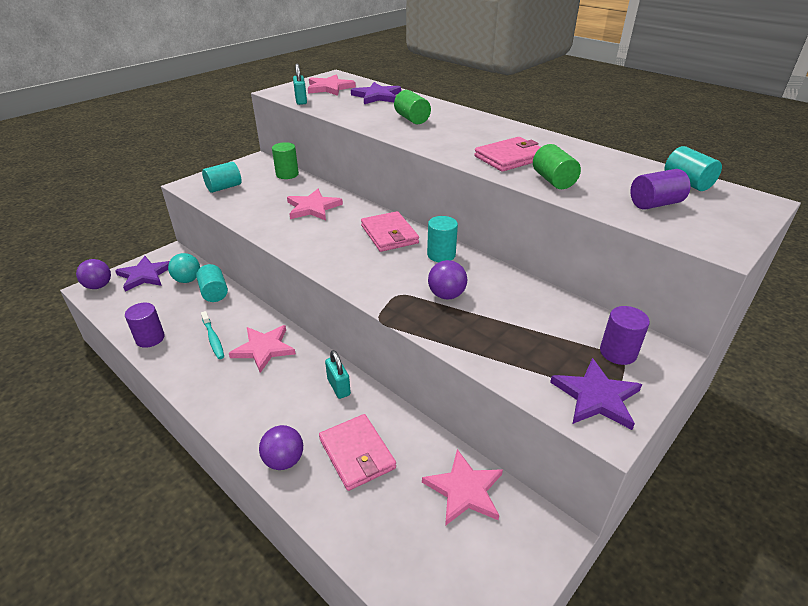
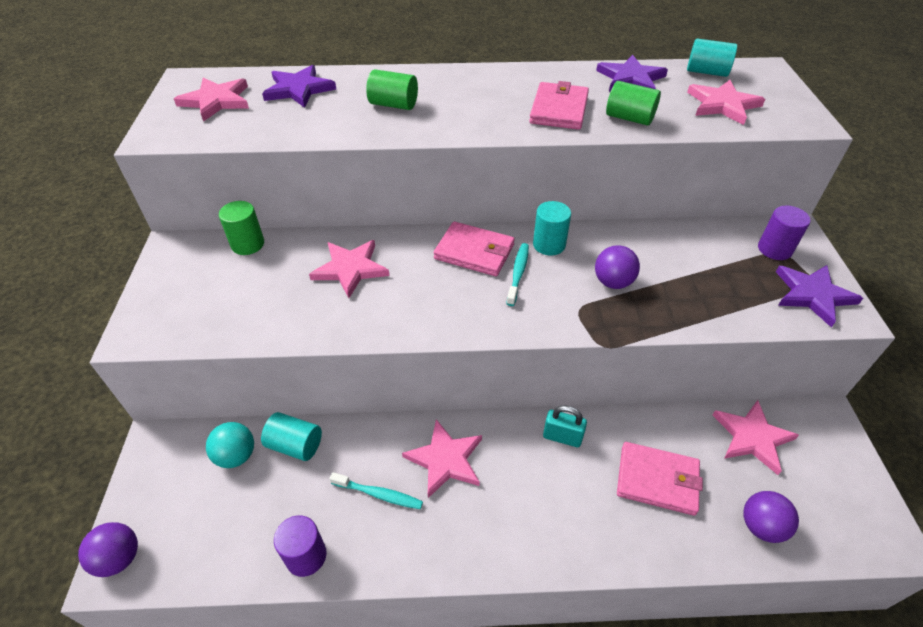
camera: 45 degrees left, 10 degrees up
purple star [115,256,170,292] -> purple star moved to [596,55,668,92]
turquoise cylinder [202,162,242,193] -> none
purple ball [259,425,303,470] -> purple ball moved to [743,491,799,543]
turquoise padlock [293,64,307,105] -> none
purple cylinder [630,169,691,210] -> pink star [687,80,765,125]
none -> turquoise toothbrush [506,243,529,306]

